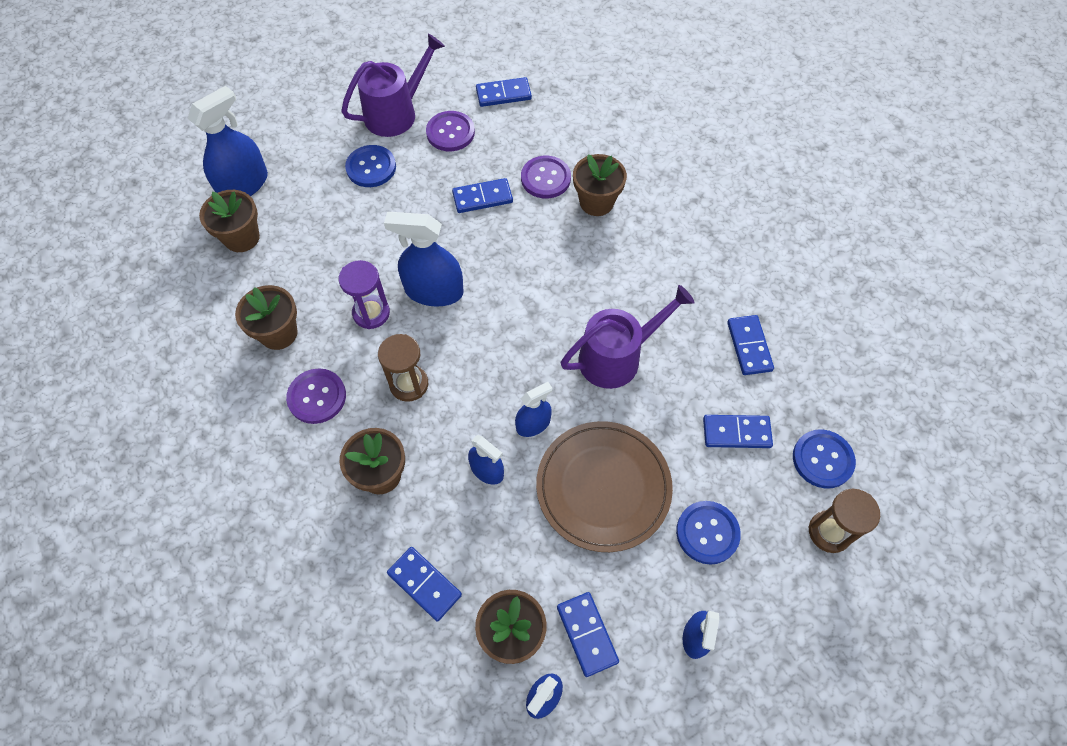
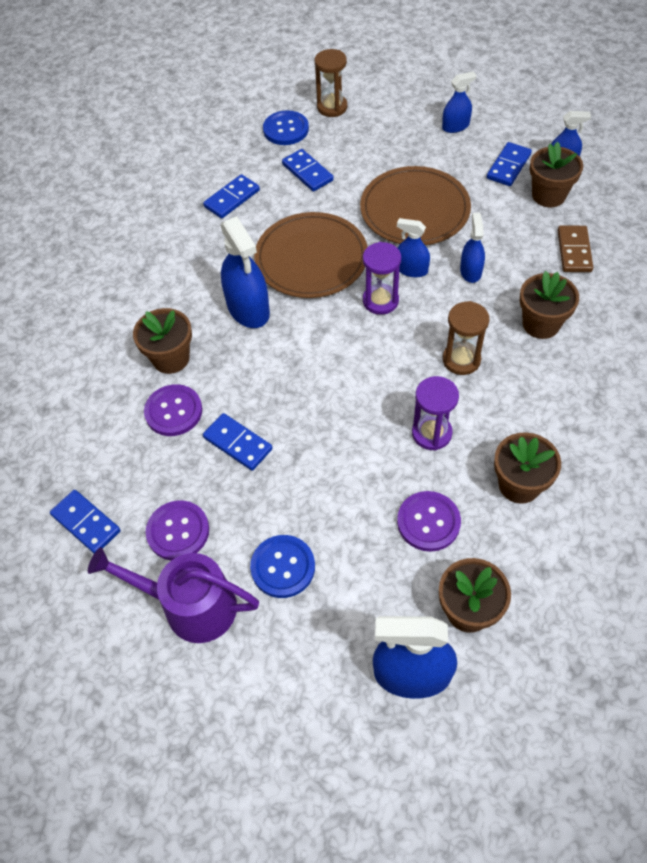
camera: 125 degrees left, 5 degrees down
purple button [286,369,346,424] -> purple button moved to [397,491,461,552]
blue spray bottle [384,212,463,307] -> blue spray bottle moved to [220,216,270,328]
blue domino [387,547,462,621] -> brown domino [558,225,593,272]
purple watering can [561,285,695,389] -> brown plate [254,212,368,298]
blue button [676,501,741,565] -> none
none -> purple hourglass [363,242,401,315]

